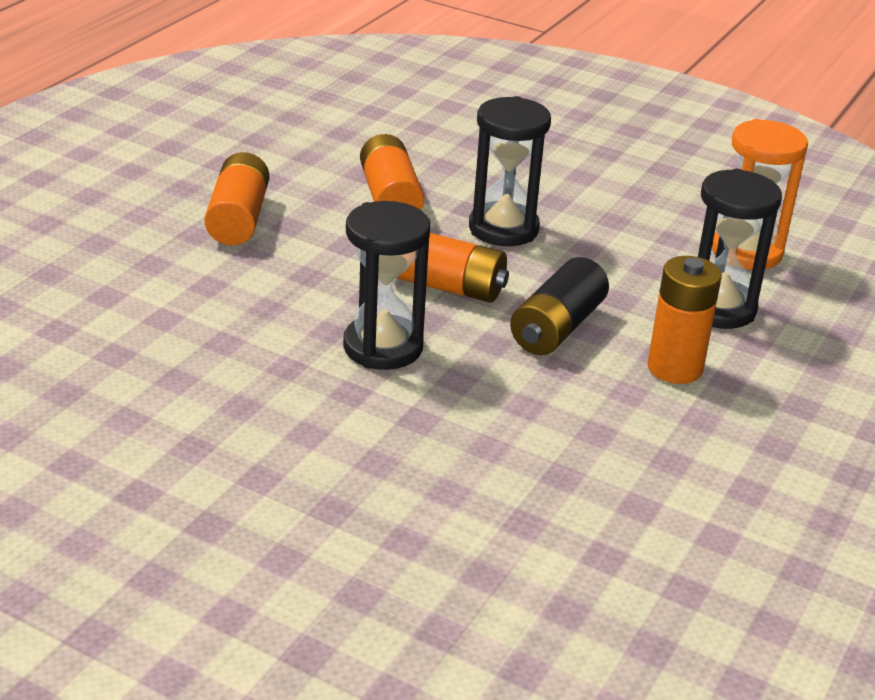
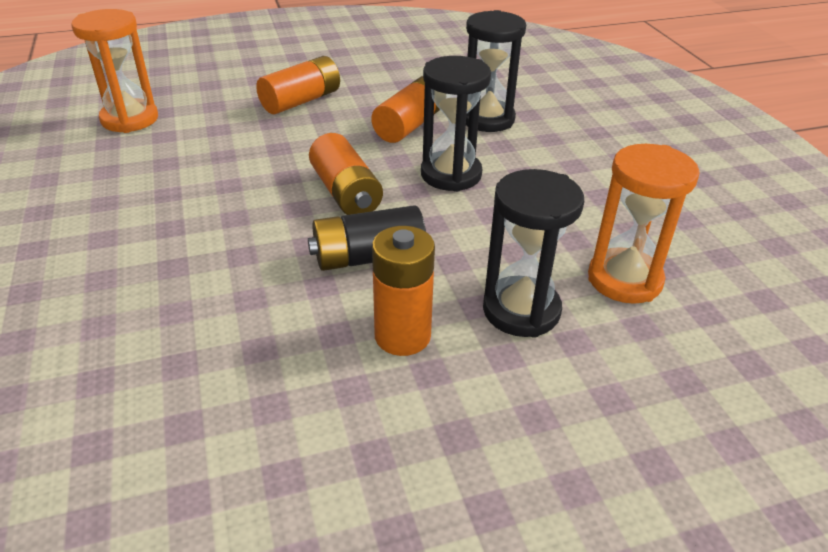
camera: 45 degrees right, 5 degrees up
black hourglass [343,201,430,370] -> black hourglass moved to [466,10,526,132]
none -> orange hourglass [71,9,158,133]

